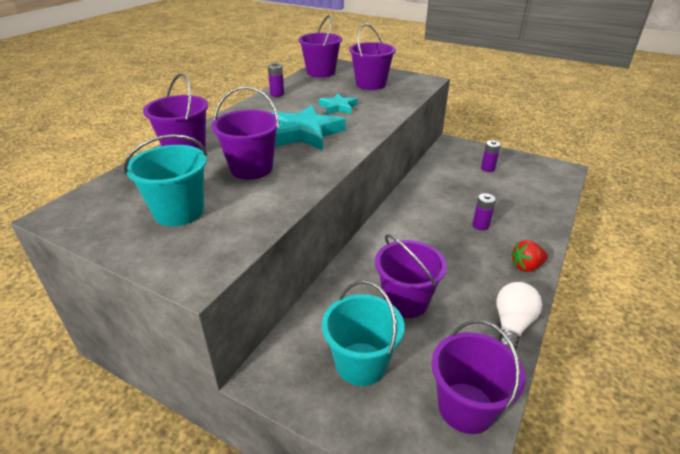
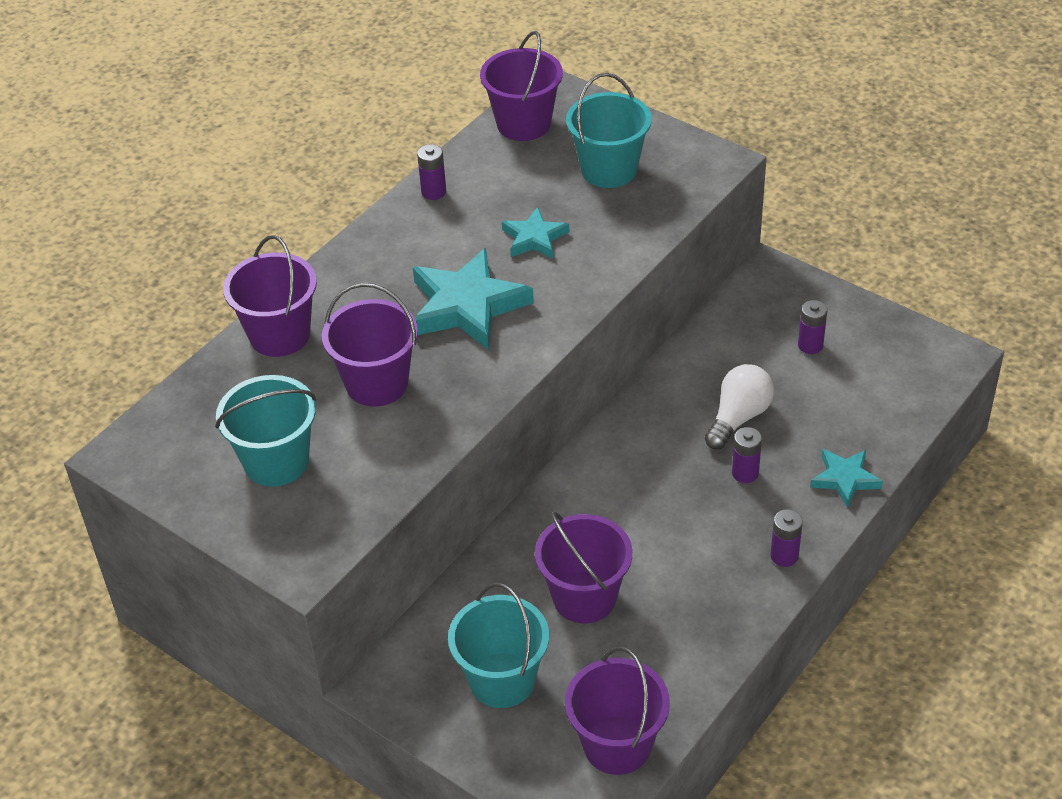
camera: 10 degrees right, 10 degrees up
purple bucket [349,23,396,90] -> turquoise bucket [566,73,652,188]
white light bulb [496,282,542,350] -> white light bulb moved to [705,364,774,449]
red strawberry [511,240,548,272] -> purple battery [770,509,803,567]
none -> turquoise star [810,449,883,508]

